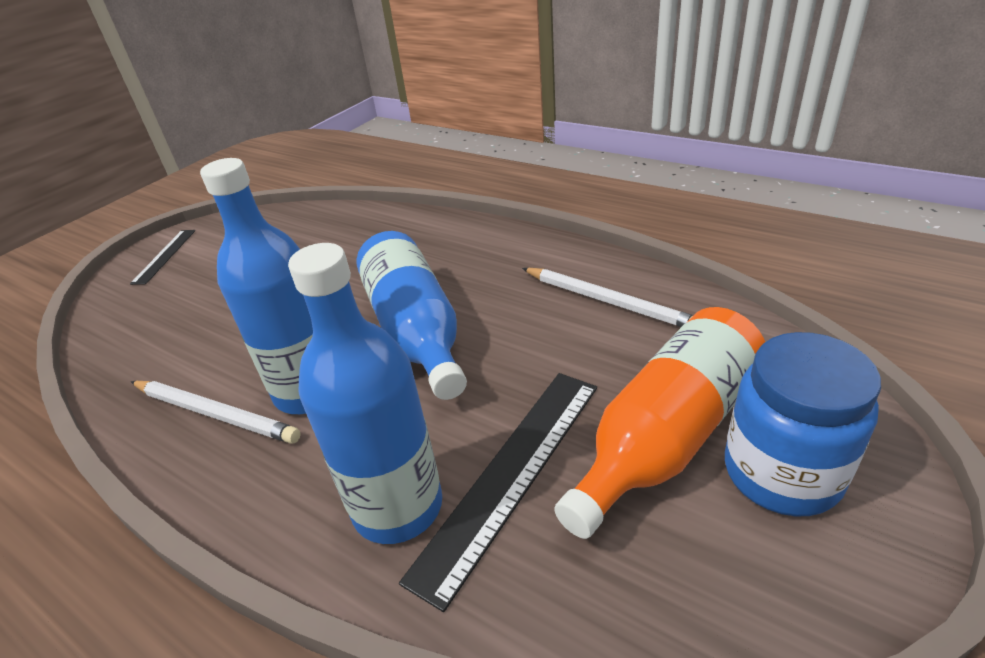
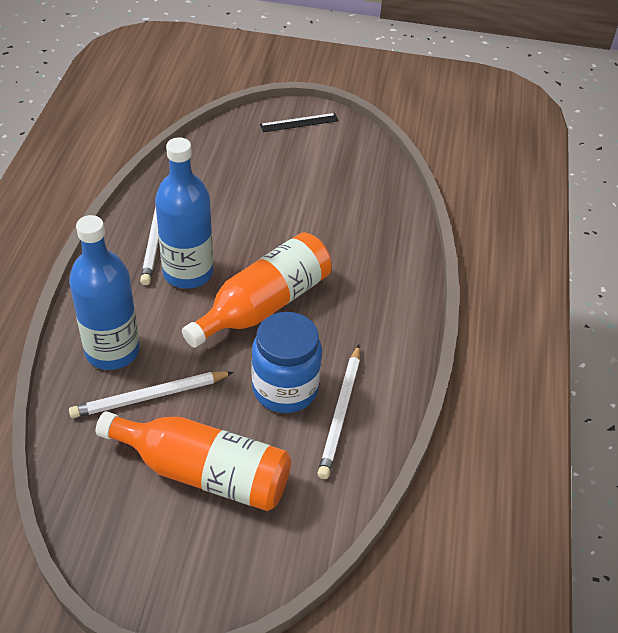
camera: 60 degrees right, 10 degrees up
blue bottle [357,231,467,400] -> orange bottle [182,232,331,348]
black ruler [399,373,597,612] -> white pencil [69,371,234,418]
blue jar [725,332,881,516] -> blue jar moved to [252,312,322,413]

